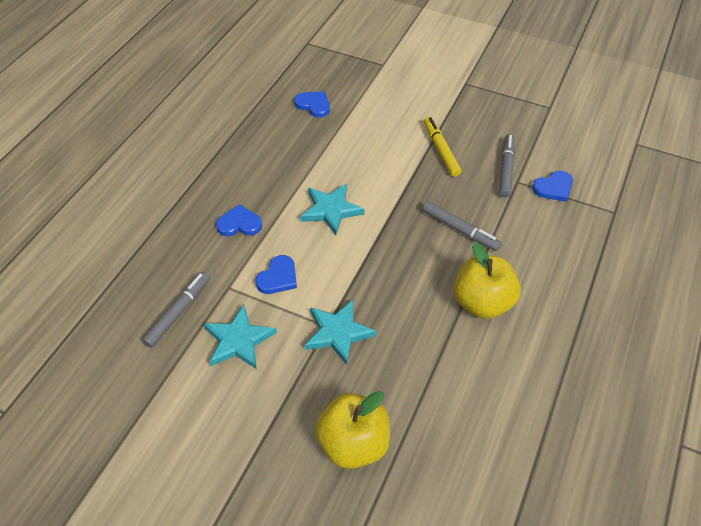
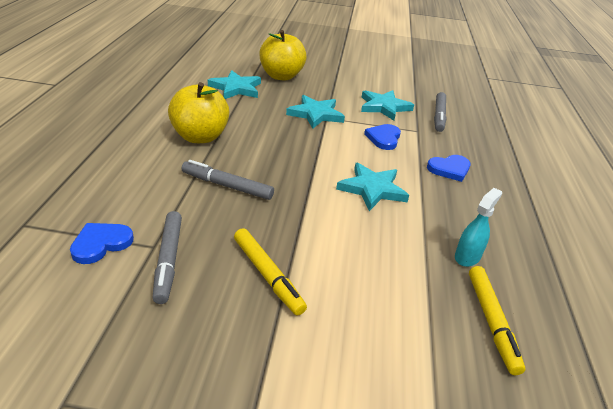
camera: 160 degrees right, 15 degrees down
blue heart [294,91,330,118] -> yellow marker [469,266,525,375]
none -> turquoise star [208,70,261,99]
none -> turquoise spray bottle [455,188,502,267]

